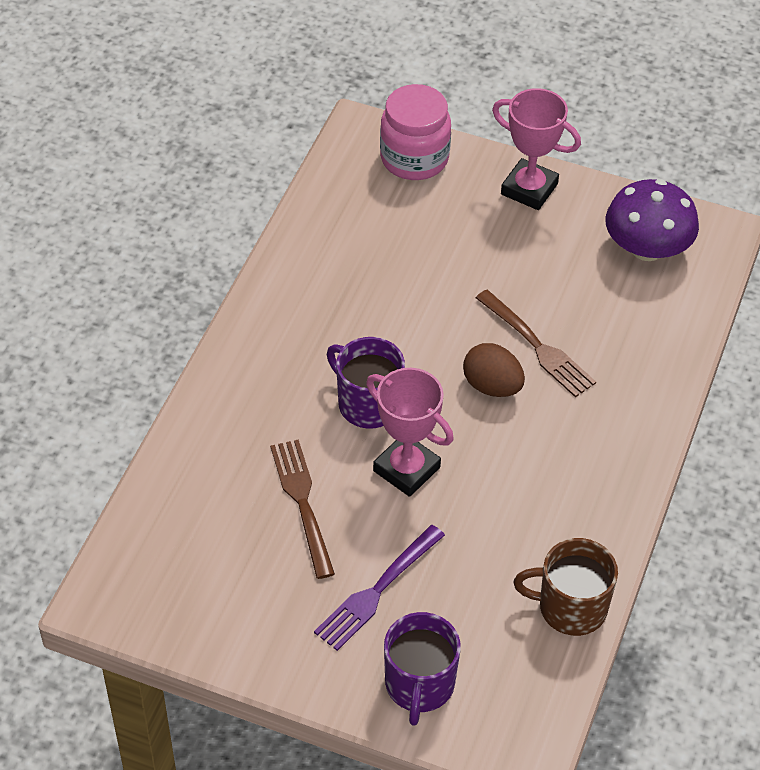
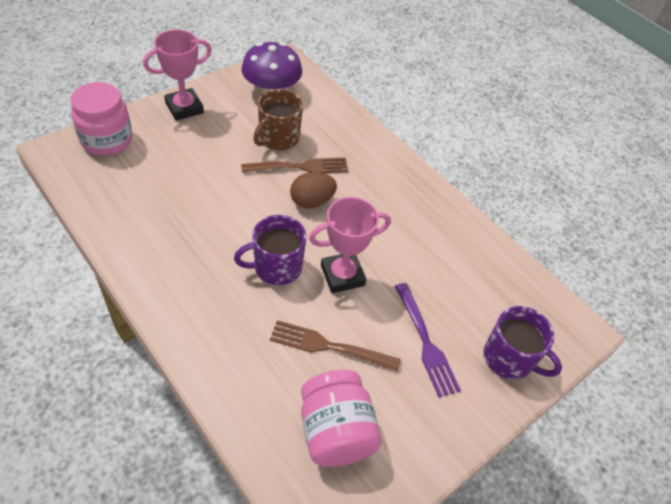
camera: 65 degrees left, 0 degrees up
brown mug [514,538,618,636] -> brown mug moved to [253,89,303,150]
none -> pink jar [301,370,382,467]

